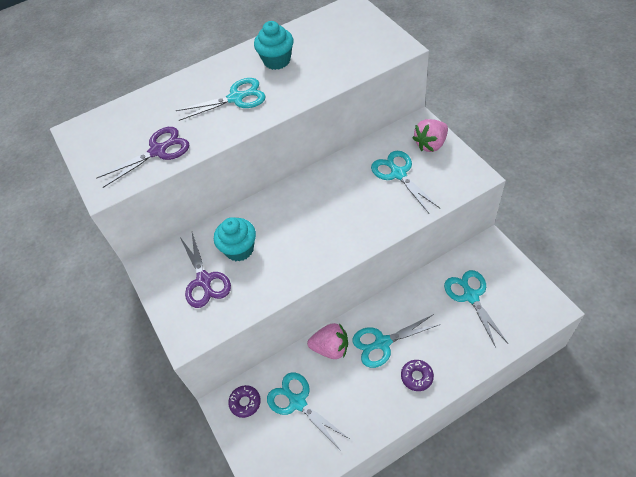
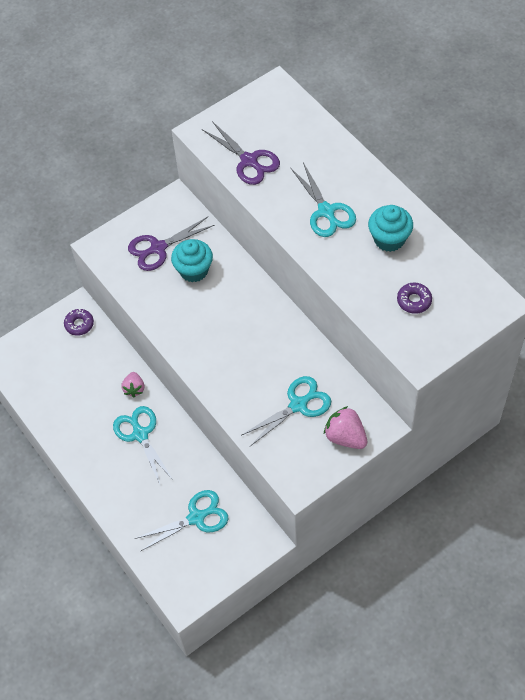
camera: 80 degrees right, 5 degrees up
turquoise scissors [267,372,351,448] -> none
pink strawberry [307,323,348,359] -> pink strawberry [121,372,144,397], size x0.66
purple donut [401,360,434,391] -> purple donut moved to [397,283,432,314]

